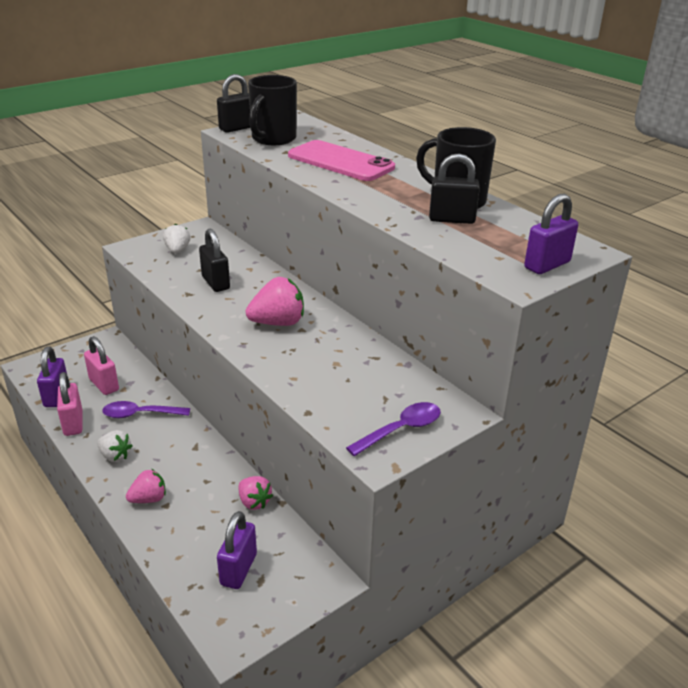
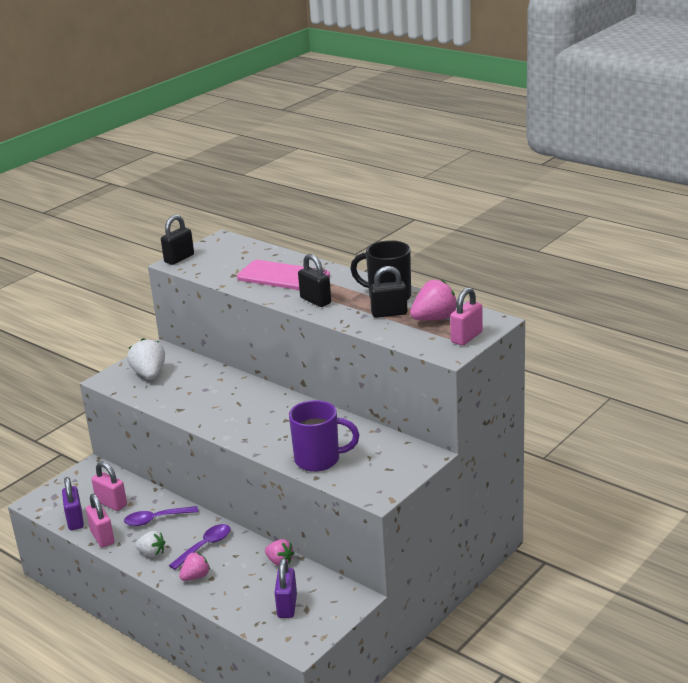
camera: 10 degrees left, 5 degrees down
white strawberry [163,224,190,253] -> white strawberry [127,338,165,379], size x1.59
black padlock [199,229,230,292] -> black padlock moved to [298,254,331,307]
pink strawberry [246,277,304,326] -> pink strawberry moved to [410,279,457,321]
black mug [248,75,297,145] -> none
purple spoon [346,402,441,456] -> purple spoon moved to [169,524,231,570]
purple padlock [524,194,578,274] -> pink padlock [450,287,483,346]
none -> purple mug [289,400,360,472]

